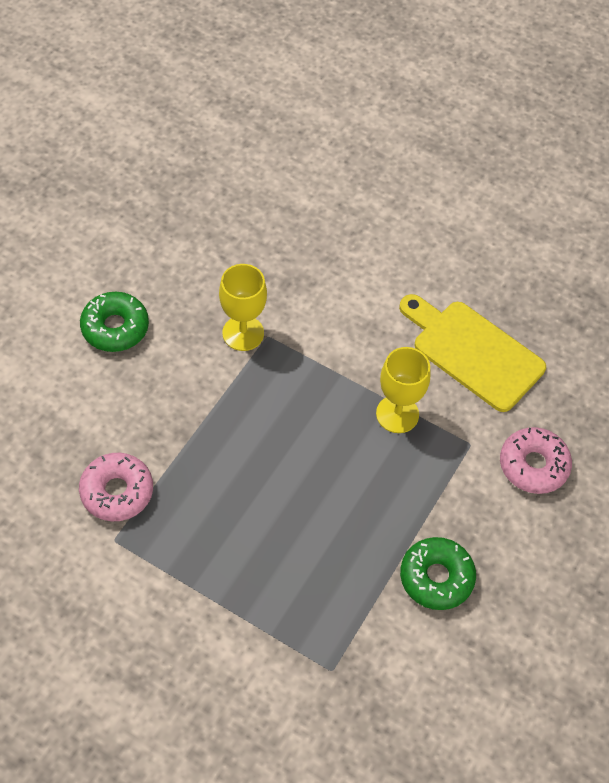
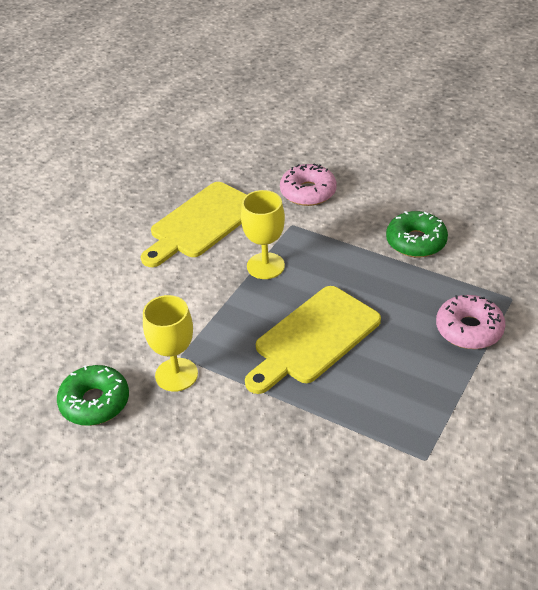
camera: 85 degrees left, 15 degrees down
pink donut [79,453,153,521] -> pink donut moved to [436,295,506,349]
green donut [80,292,149,352] -> green donut moved to [57,365,129,426]
none -> yellow cutting board [245,286,381,394]

